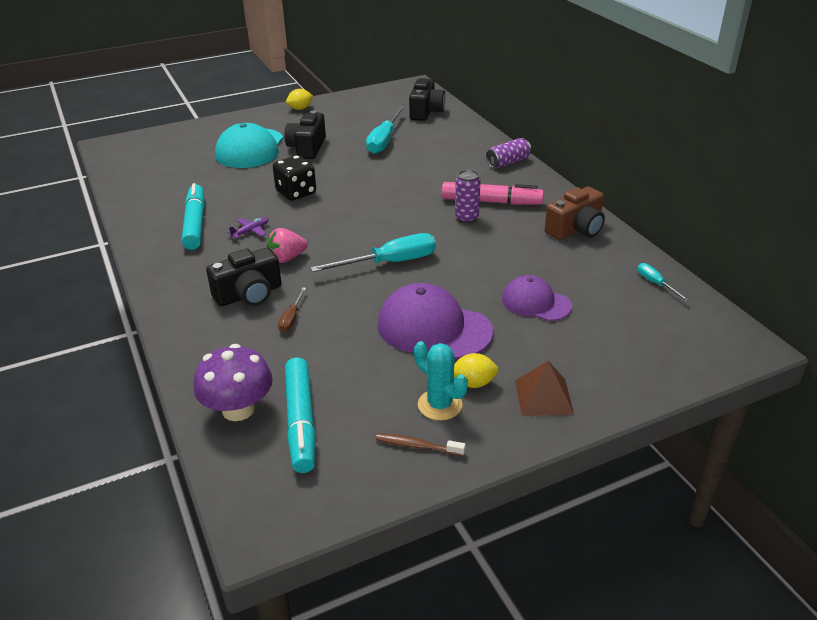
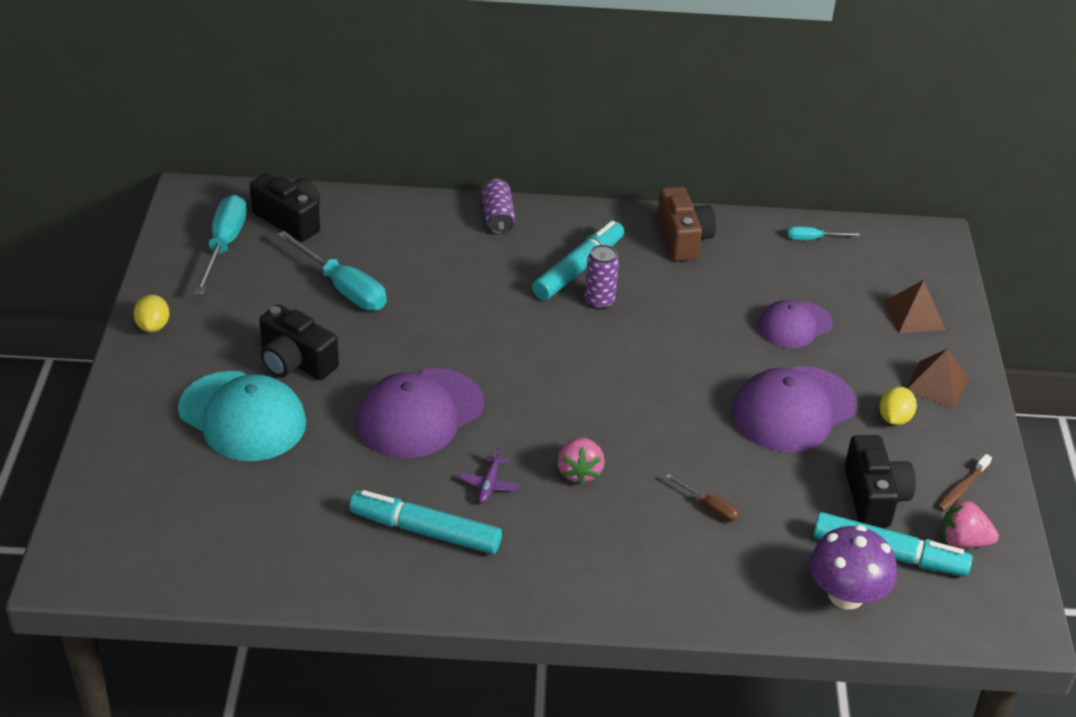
camera: 65 degrees left, 5 degrees up
black camera [206,248,282,306] -> black camera moved to [845,435,916,527]
purple plane [227,217,268,238] -> purple plane turned 150 degrees counterclockwise [459,447,519,503]
black dice [273,155,316,201] -> purple cap [357,368,484,458]
turquoise screwdriver [310,233,436,272] -> turquoise screwdriver moved to [194,195,247,295]
turquoise cactus [414,341,468,420] -> none
pink marker [442,182,544,205] -> turquoise marker [532,220,624,300]
none -> brown pyramid [884,280,946,333]
none -> pink strawberry [941,500,999,548]

